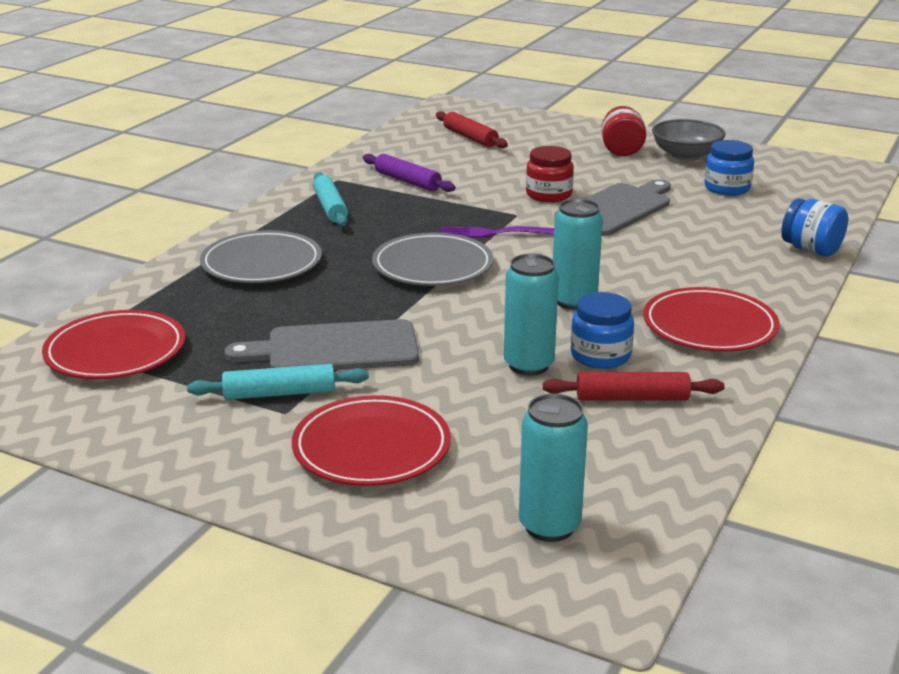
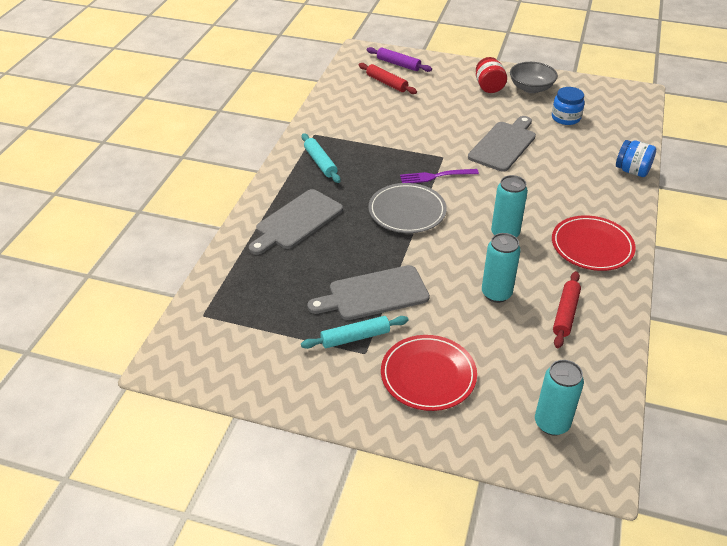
camera: 10 degrees left, 15 degrees up
red plate [42,310,185,379] -> none
grey plate [200,230,322,283] -> grey cutting board [249,189,343,255]
purple rolling pin [363,154,455,192] -> purple rolling pin moved to [367,47,432,72]
red jar [526,146,574,202] -> none
red rolling pin [543,372,724,401] -> red rolling pin turned 60 degrees counterclockwise [553,271,581,348]
blue jar [571,292,634,369] -> none

